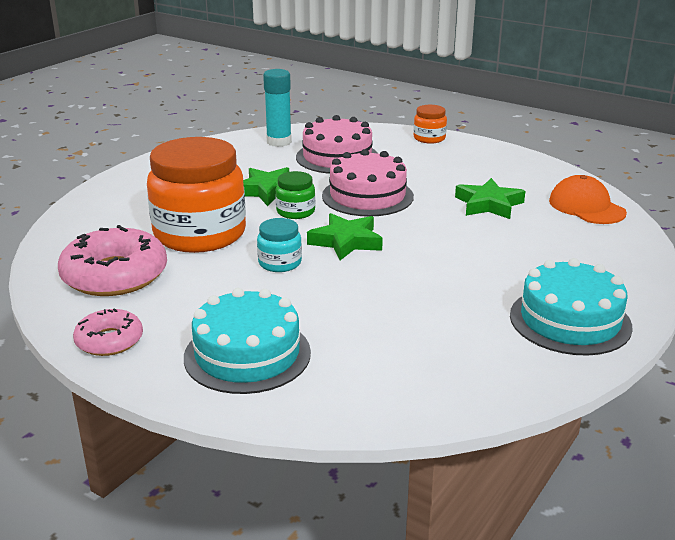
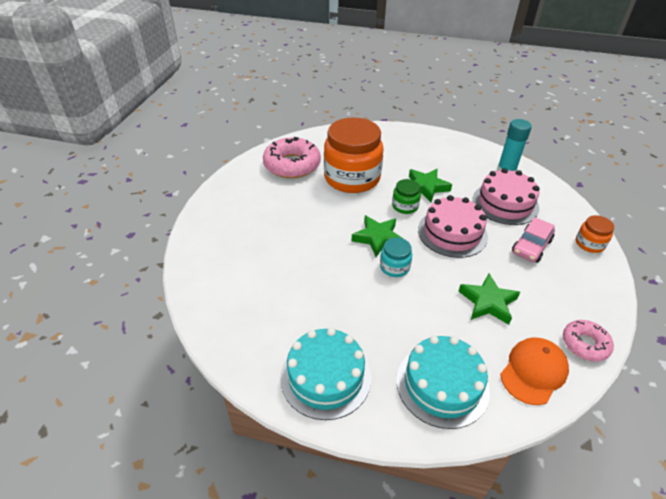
camera: 70 degrees right, 15 degrees up
pink donut [73,308,143,356] -> pink donut moved to [563,320,614,361]
turquoise cake [184,288,311,394] -> turquoise cake moved to [397,336,490,429]
turquoise jar [257,218,302,272] -> turquoise jar moved to [380,238,412,277]
none -> pink car [512,217,555,262]

